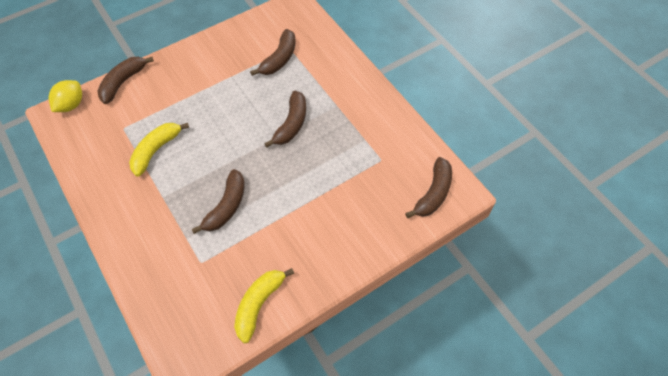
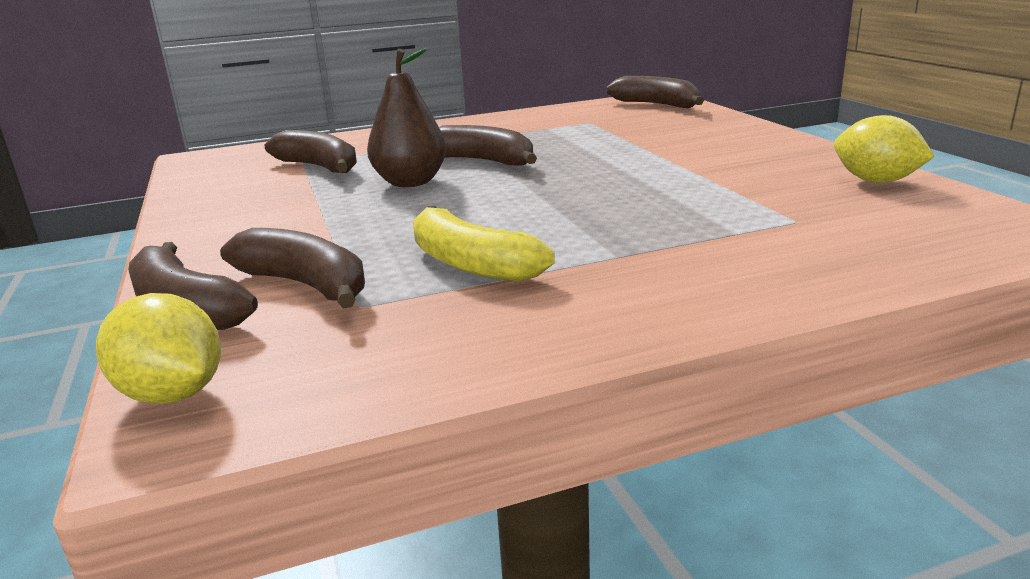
camera: 75 degrees left, 35 degrees down
brown banana [192,169,245,234] -> brown banana moved to [220,228,365,309]
yellow banana [234,268,294,343] -> yellow lemon [834,115,935,183]
none -> brown pear [367,49,446,187]

